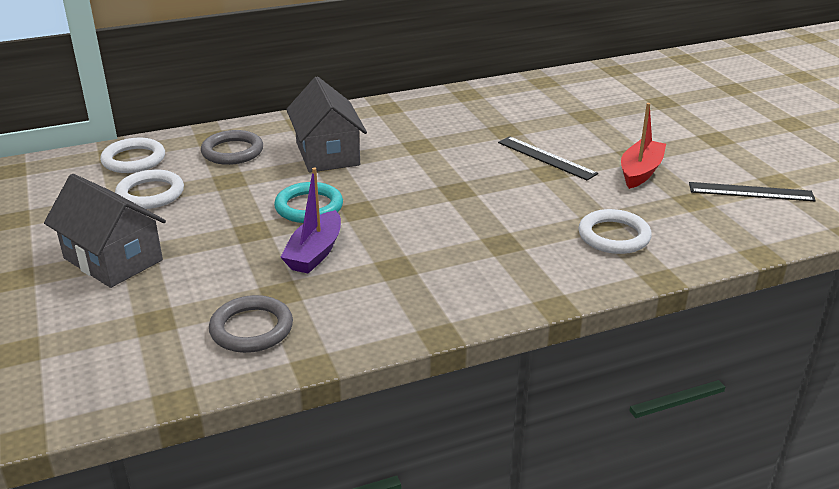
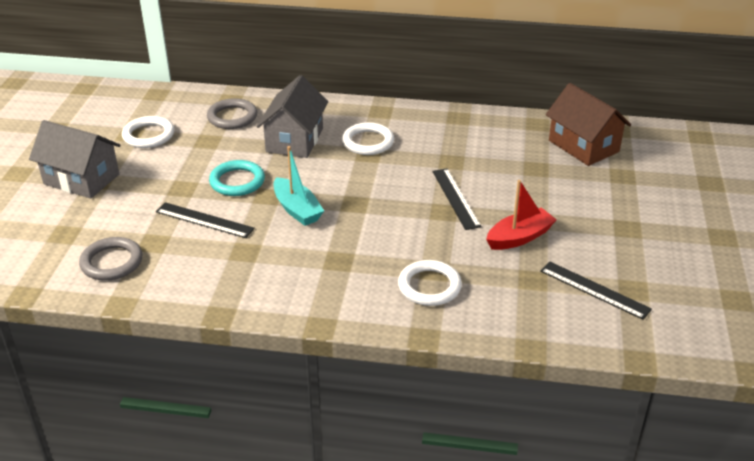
camera: 30 degrees right, 5 degrees up
grey house [44,174,166,288] -> grey house turned 45 degrees counterclockwise [29,120,121,199]
white ring [100,138,165,173] -> white ring moved to [342,122,394,155]
purple boat [280,167,341,274] -> black ruler [156,202,255,238]
none -> turquoise boat [274,146,324,226]
none -> brown house [546,83,631,166]

